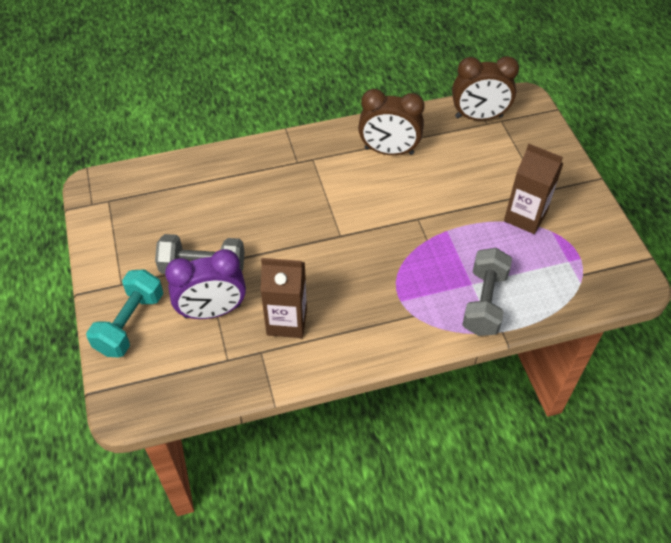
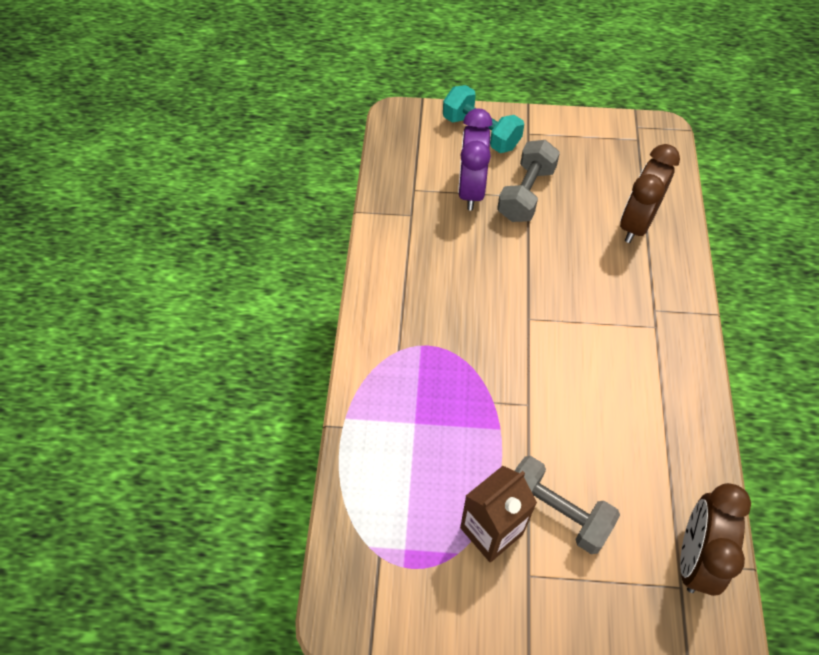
camera: 110 degrees right, 5 degrees up
brown carton [260,258,307,338] -> none
brown clock [358,89,425,155] -> brown clock moved to [620,144,680,243]
grey dumbbell [462,248,512,336] -> grey dumbbell moved to [515,456,620,554]

